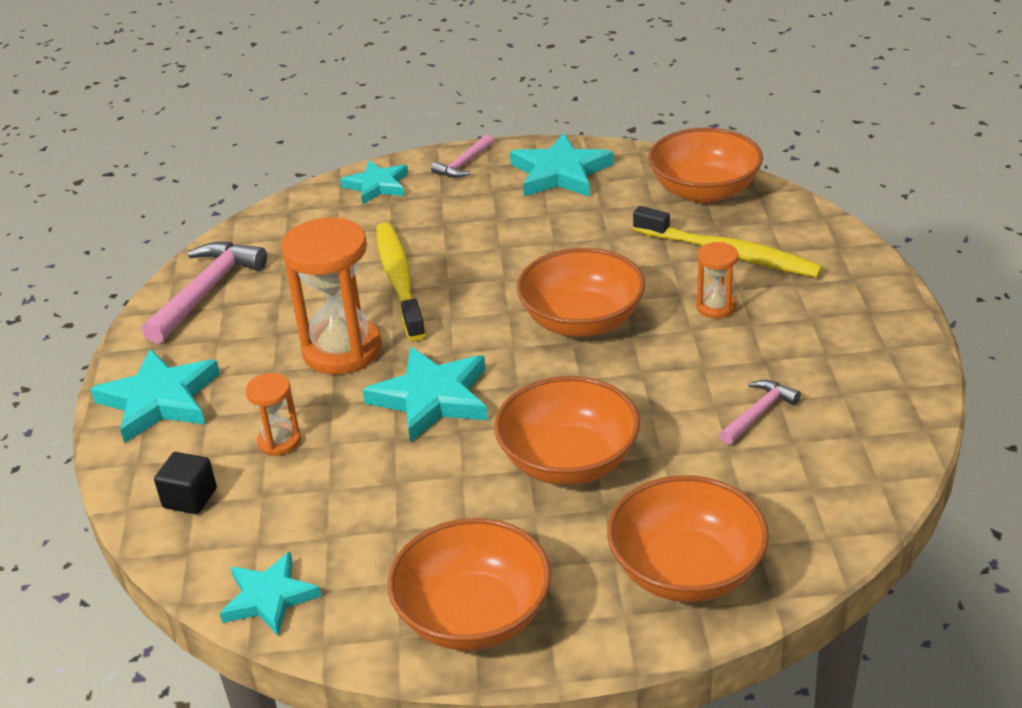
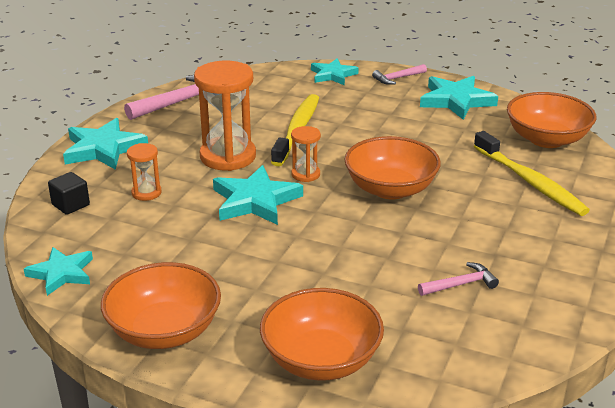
camera: 25 degrees right, 5 degrees down
orange bowl [494,376,640,485] -> none
orange hourglass [696,242,739,318] -> orange hourglass moved to [291,126,321,182]

